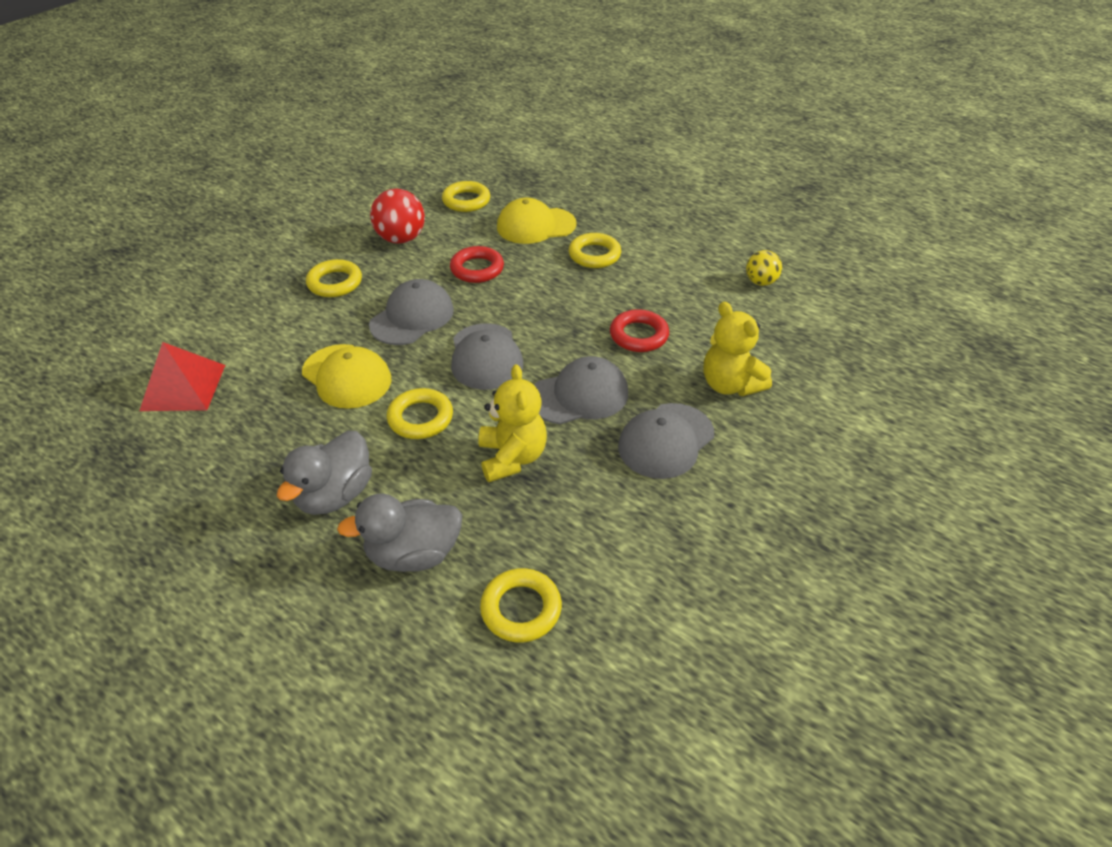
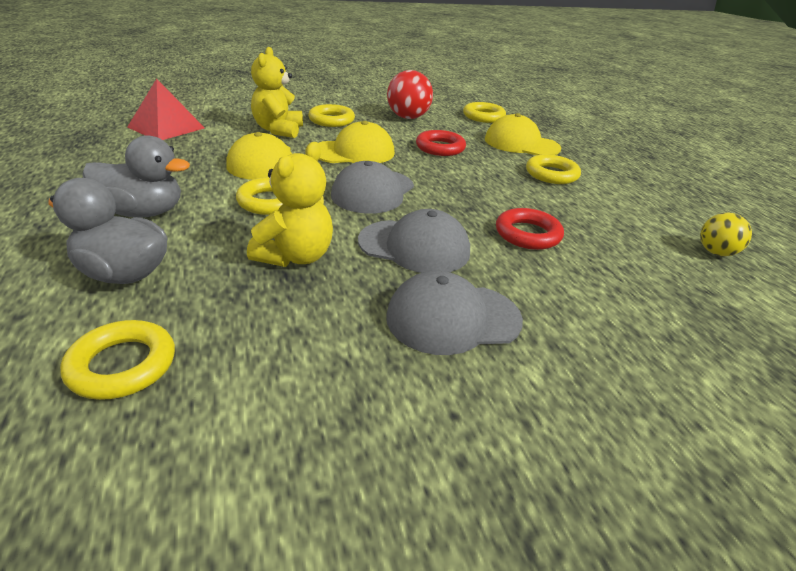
camera: 35 degrees right, 10 degrees down
grey duck [277,431,372,515] -> grey duck turned 150 degrees counterclockwise [82,135,190,218]
grey cap [369,279,454,345] -> yellow cap [318,121,395,163]
yellow teddy bear [704,302,772,396] -> yellow teddy bear moved to [251,47,303,138]

